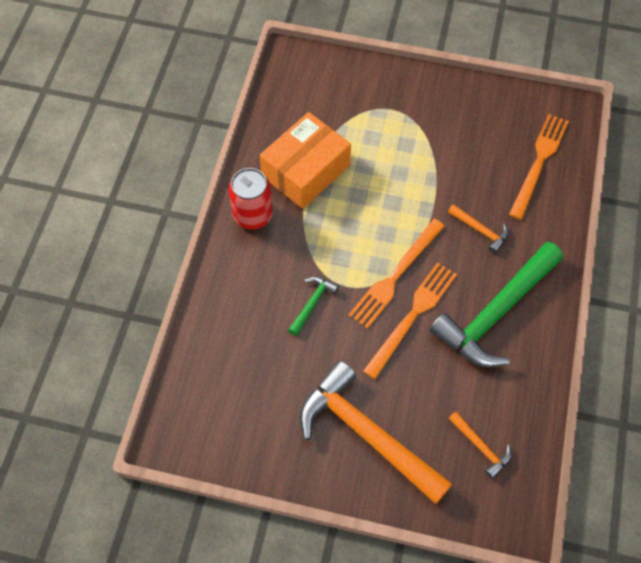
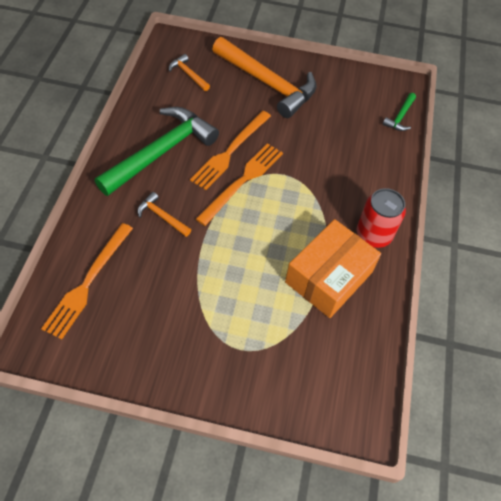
camera: 175 degrees right, 5 degrees down
green hammer [288,276,339,336] -> green hammer moved to [383,93,416,131]

